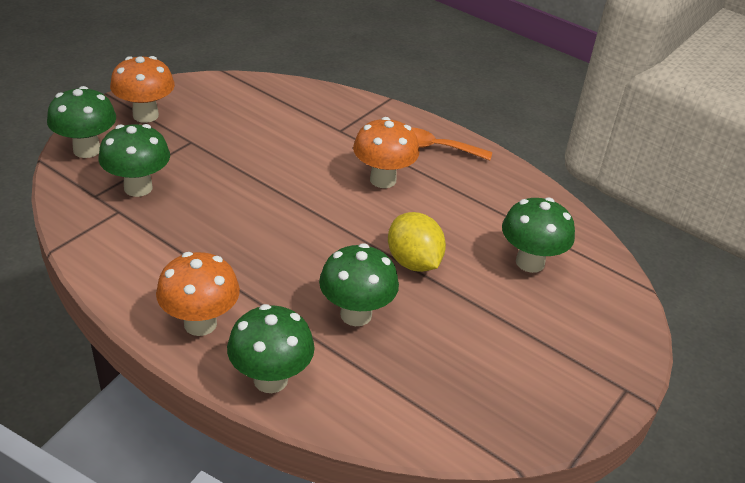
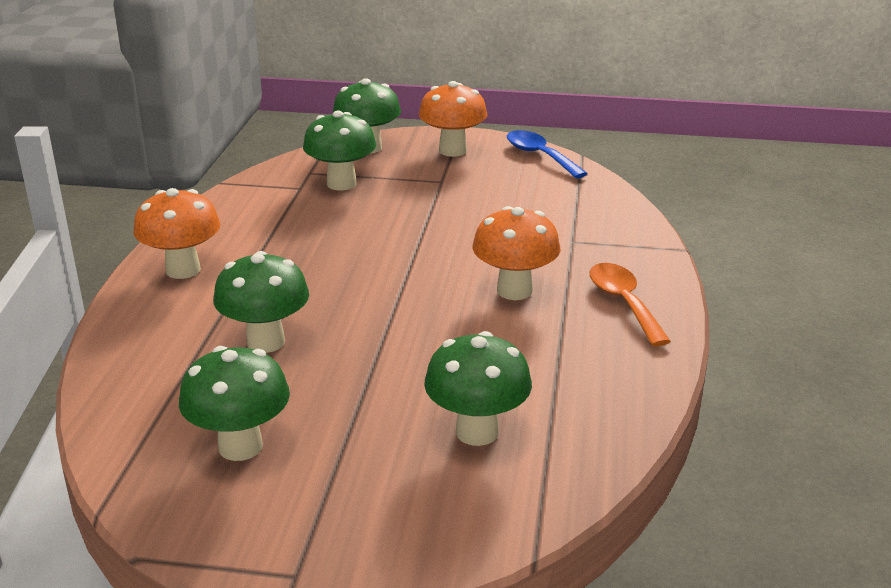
camera: 65 degrees right, 10 degrees down
green mushroom [227,304,315,393] -> green mushroom moved to [179,346,290,461]
yellow lemon [388,212,446,272] -> none
none -> blue spoon [507,130,588,178]

